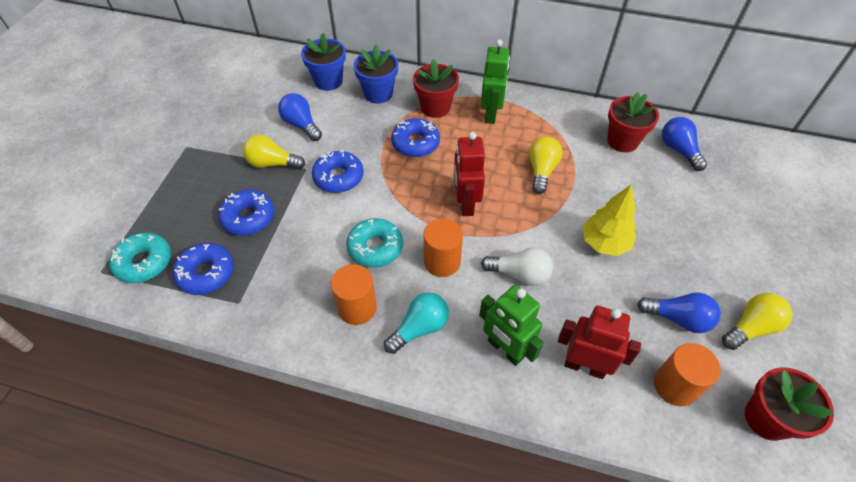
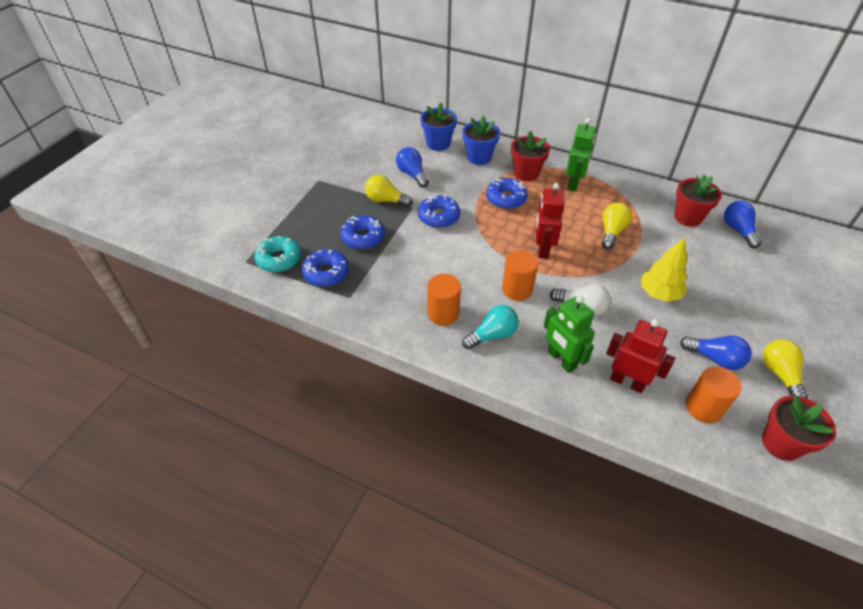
camera: 10 degrees right, 5 degrees down
turquoise donut [346,218,403,267] -> none
yellow light bulb [722,293,793,350] -> yellow light bulb turned 75 degrees counterclockwise [763,339,808,399]

